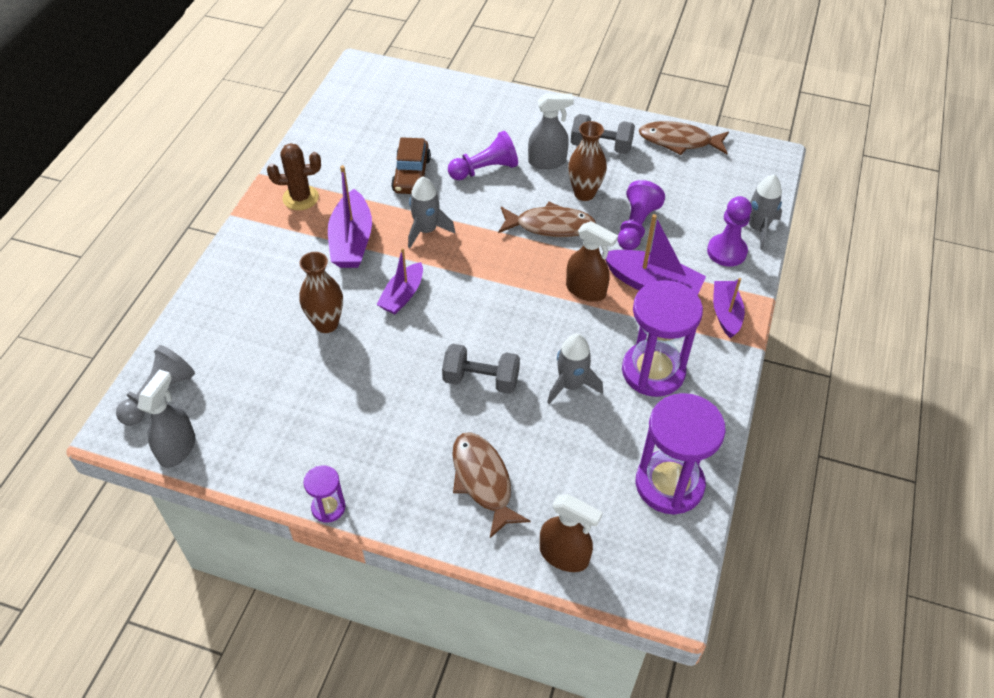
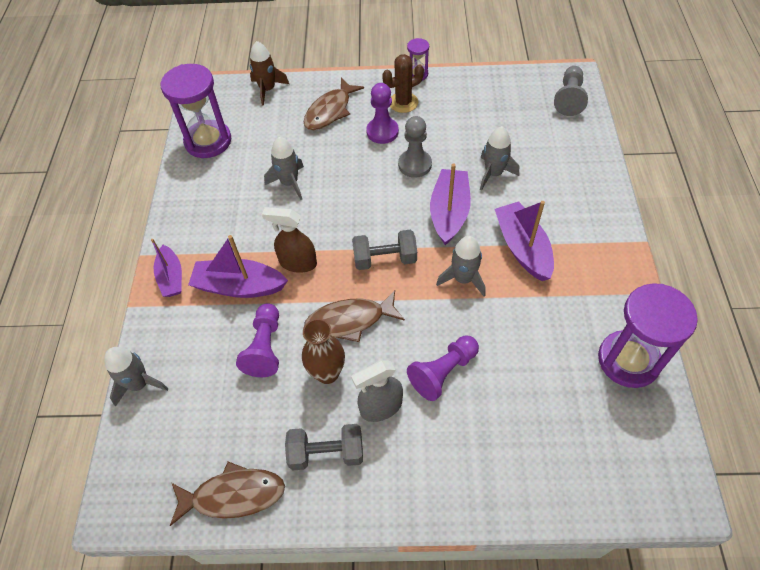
camera: 165 degrees right, 5 degrees up
grey spray bottle [137,369,196,468] -> none
brown cactus [267,143,321,210] -> brown cactus moved to [382,54,424,113]
brown vase [299,252,343,333] -> grey rocket [480,126,519,190]
purple boat [377,248,423,314] -> purple boat [430,164,471,245], size x1.53
brown car [391,137,431,194] -> none
grey dumbbell [442,344,520,394] -> grey dumbbell moved to [352,230,417,270]
brown fish [452,432,531,538] -> brown fish turned 75 degrees clockwise [304,78,364,130]
brown spray bottle [540,494,603,572] -> brown rocket [250,41,289,106]
purple hourglass [622,280,703,397] -> purple hourglass moved to [598,283,698,388]
purple pawn [707,196,752,267] -> purple pawn moved to [366,83,399,144]
none -> grey pawn [398,116,432,178]

